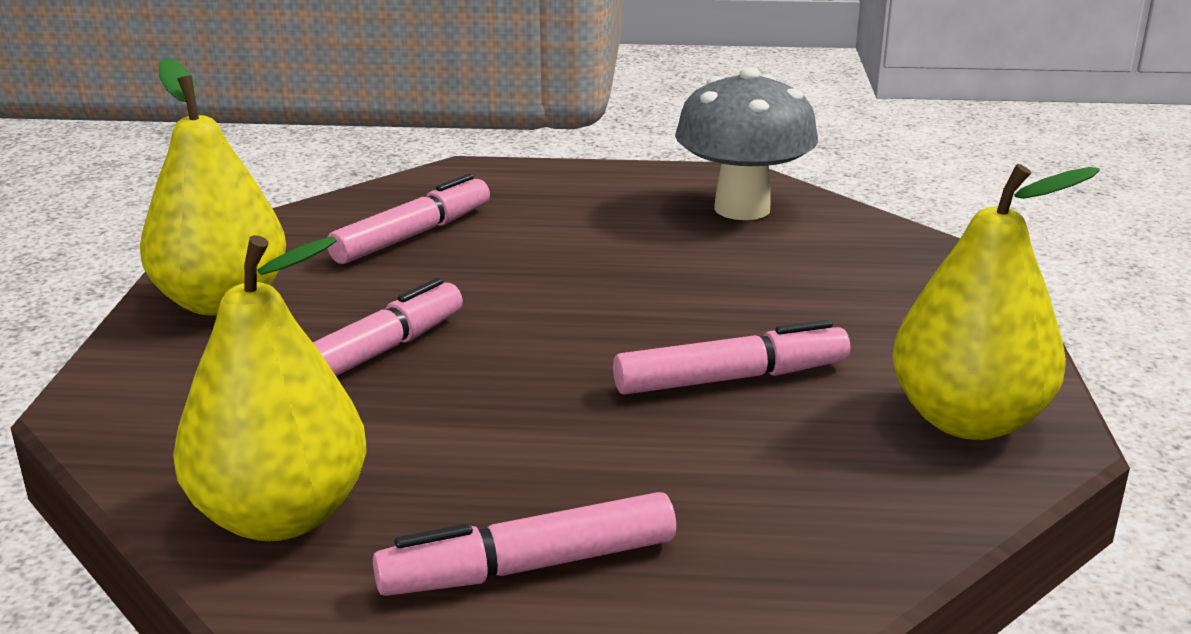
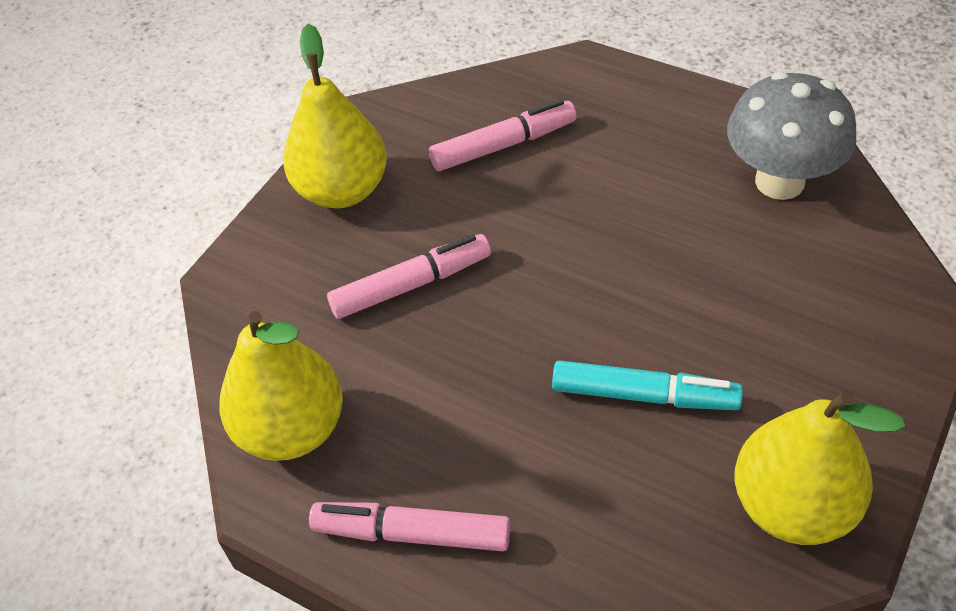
camera: 30 degrees right, 25 degrees up
pink marker [613,320,850,395] -> turquoise marker [552,360,743,410]

